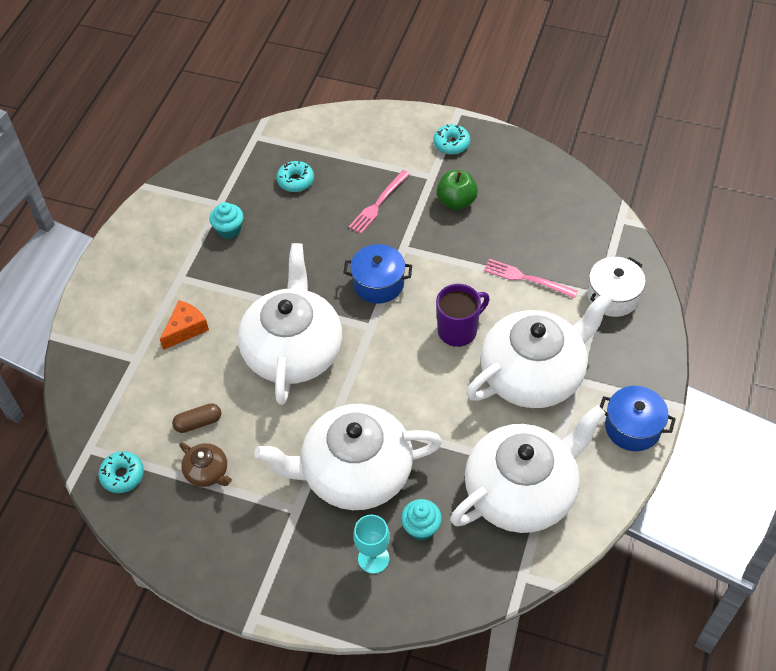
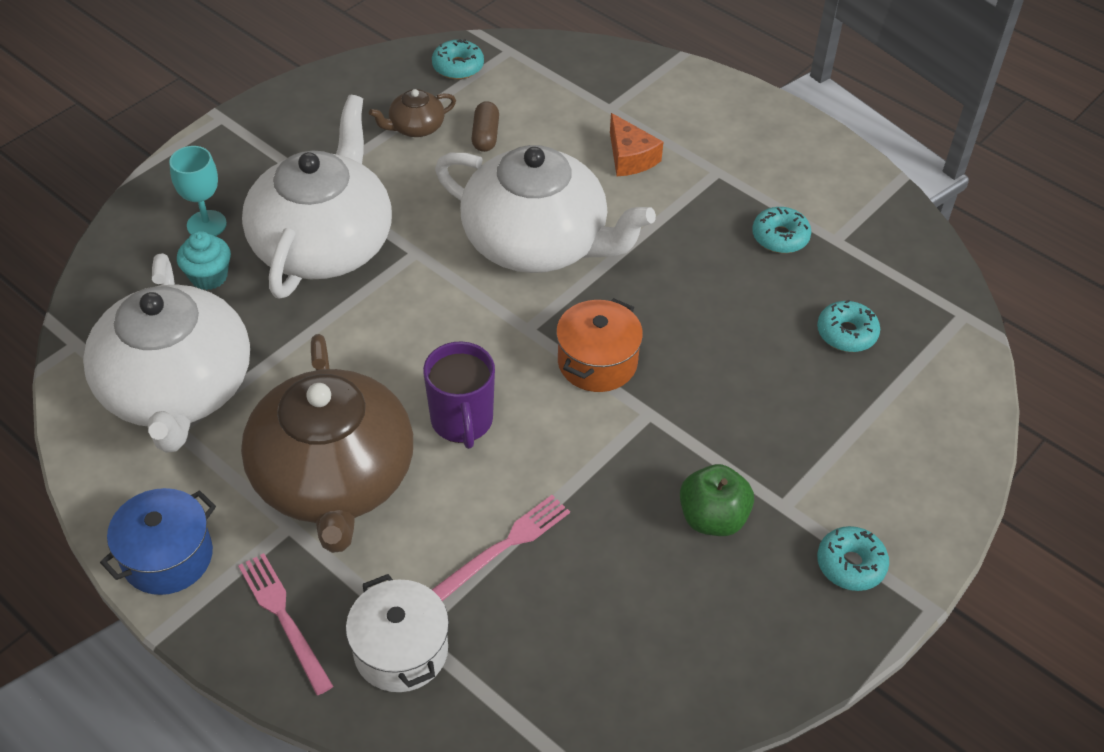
camera: 110 degrees right, 5 degrees down
turquoise cupcake [209,202,243,239] -> turquoise donut [752,207,811,253]
blue pot [343,244,412,303] -> orange pot [556,298,643,392]
pink fork [349,170,410,234] -> pink fork moved to [238,553,333,695]
white teapot [466,292,613,408] -> brown teapot [241,334,413,553]

